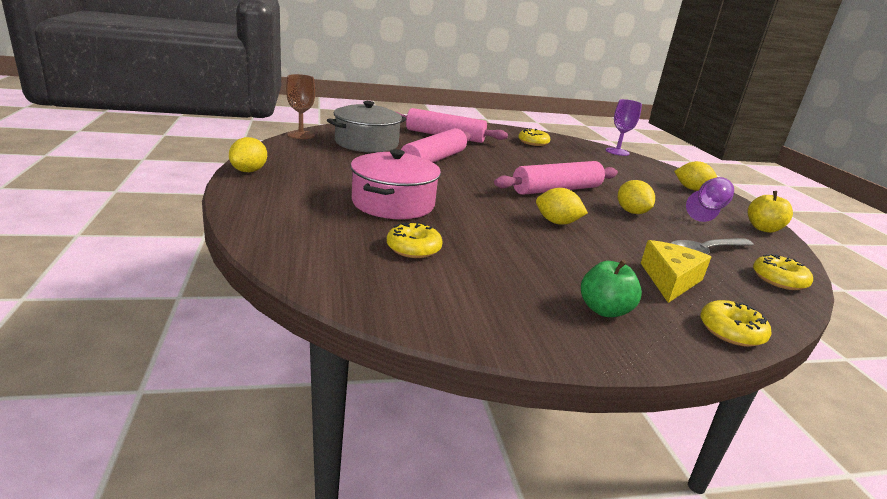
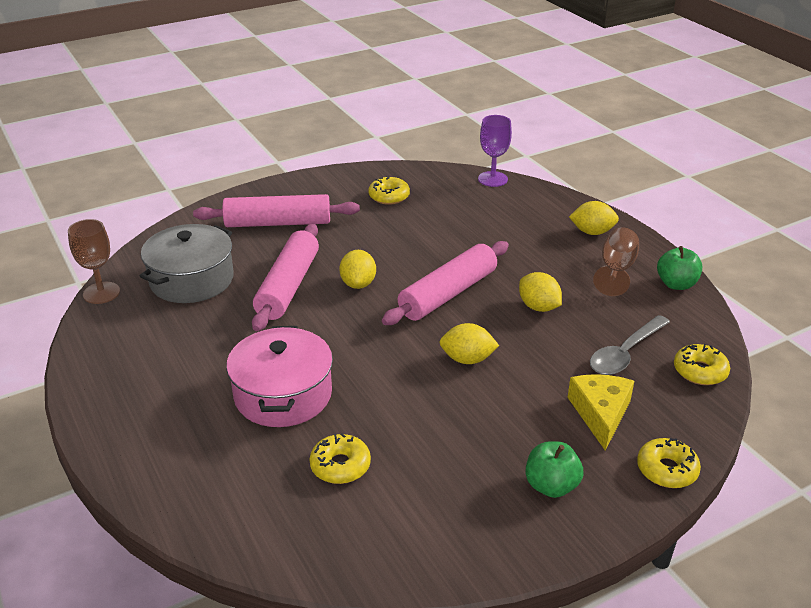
camera: 15 degrees left, 10 degrees up
yellow lemon [229,137,267,172] -> yellow lemon moved to [339,250,376,289]
purple goblet [686,177,734,222] -> brown goblet [593,227,639,296]
yellow apple [748,191,793,233] -> green apple [657,246,702,290]

